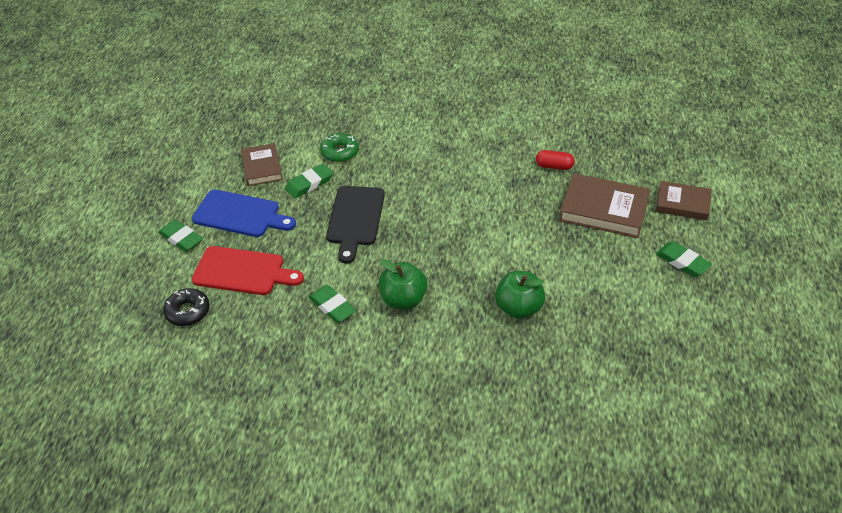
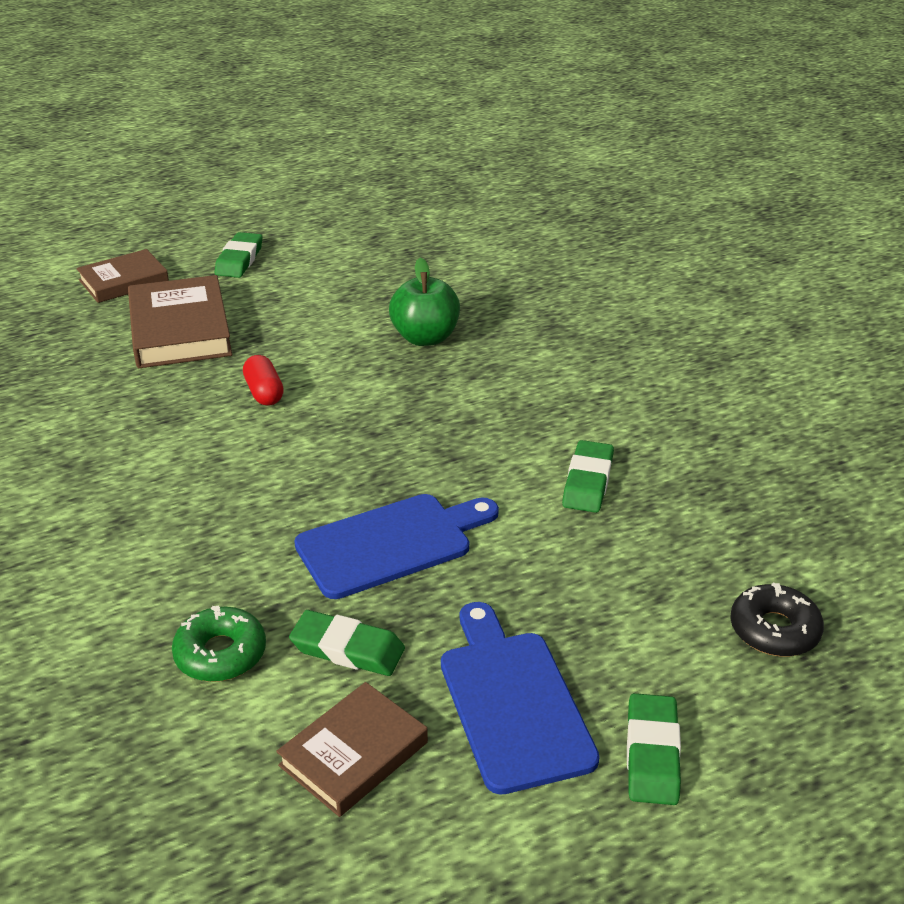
camera: 125 degrees left, 10 degrees down
red cutting board [192,246,304,295] -> none
black cutting board [326,186,385,264] -> blue cutting board [294,494,499,599]
green apple [379,259,428,309] -> none
red capsule [536,150,575,170] -> red capsule moved to [243,355,284,406]
brown book [656,181,711,220] -> brown book turned 75 degrees clockwise [76,249,169,303]

